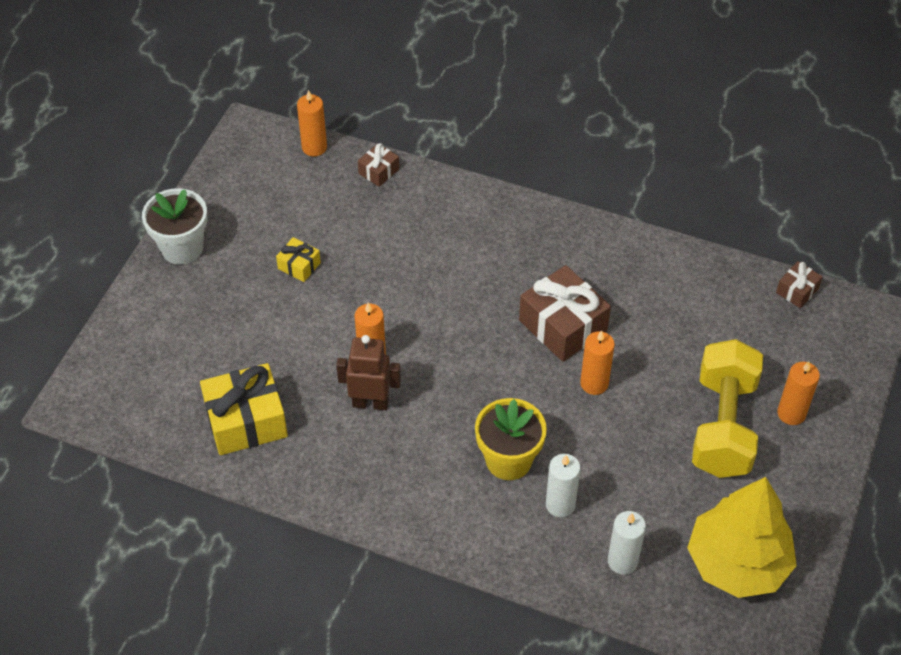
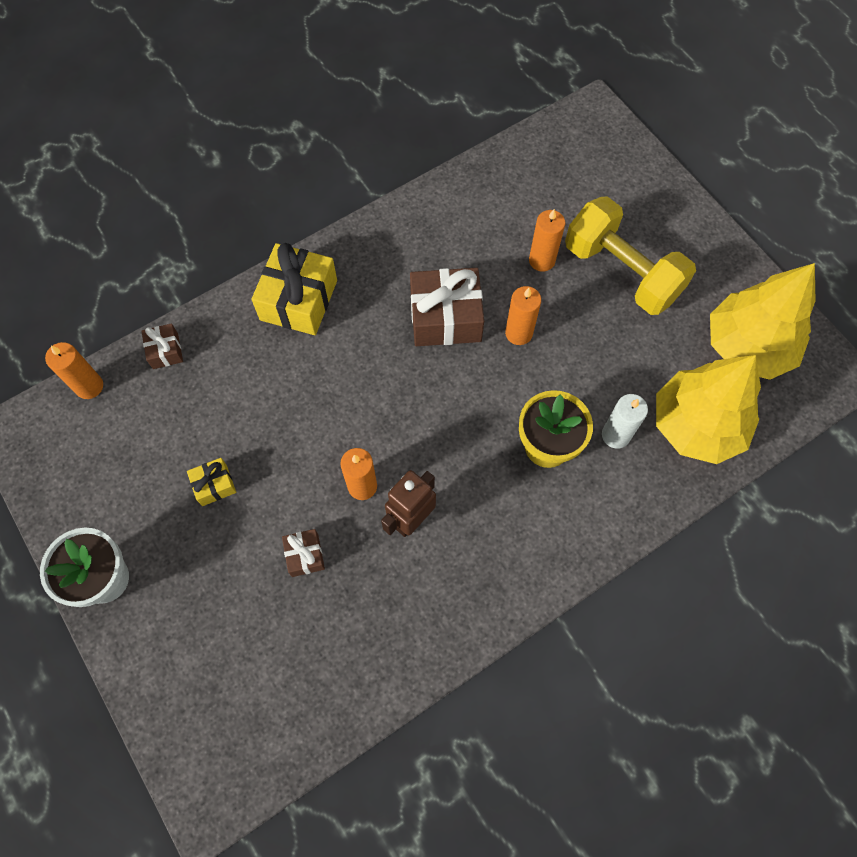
camera: 55 degrees left, 15 degrees up
yellow gift [200,363,288,455] -> yellow gift moved to [251,243,337,335]
white candle [608,511,646,575] -> yellow tree [656,355,761,464]
brown gift [776,261,823,308] -> brown gift moved to [282,529,325,577]
orange candle [777,361,820,425] -> orange candle moved to [529,209,565,272]

